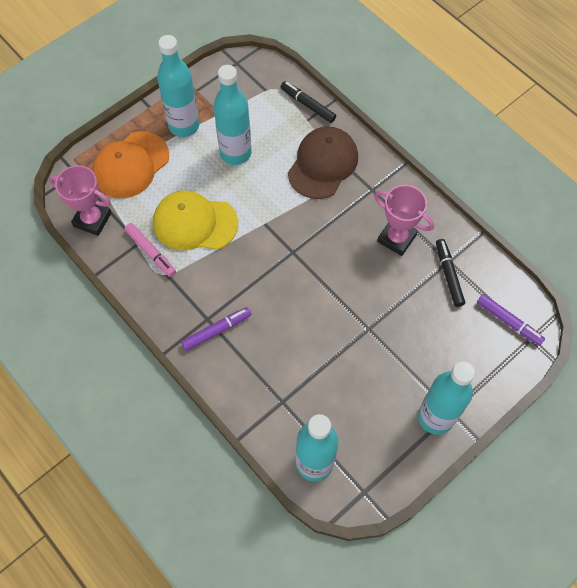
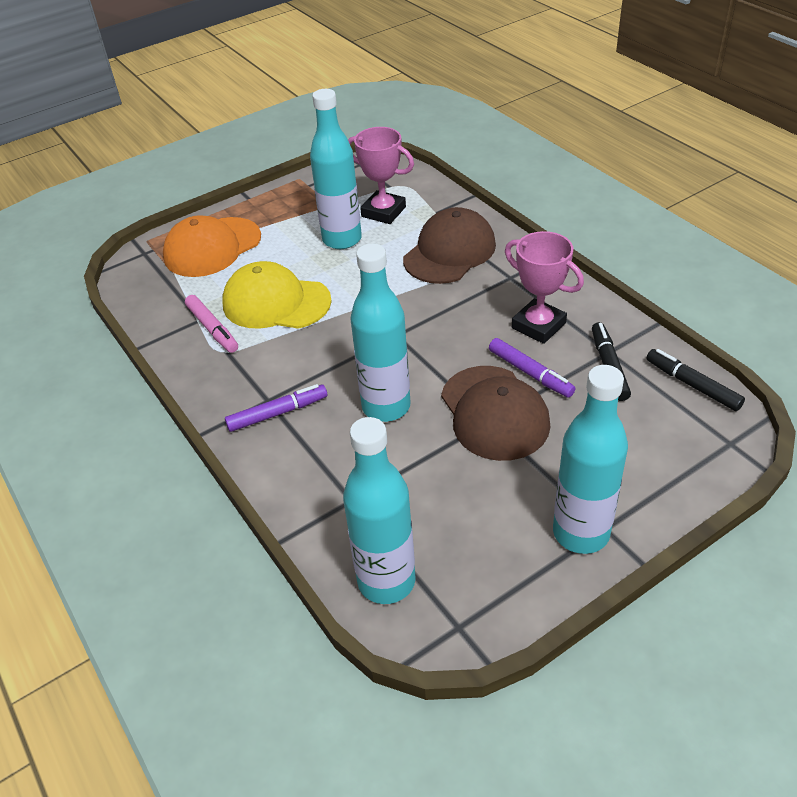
camera: 10 degrees right, 20 degrees down
pink trophy [49,165,111,236] -> pink trophy moved to [348,127,414,224]
turquoise bottle [157,35,199,137] -> turquoise bottle moved to [350,243,410,422]
black marker [281,81,336,123] -> black marker moved to [646,349,745,411]
purple marker [477,294,545,346] -> purple marker moved to [489,338,575,398]
none -> brown cap [441,366,550,461]

